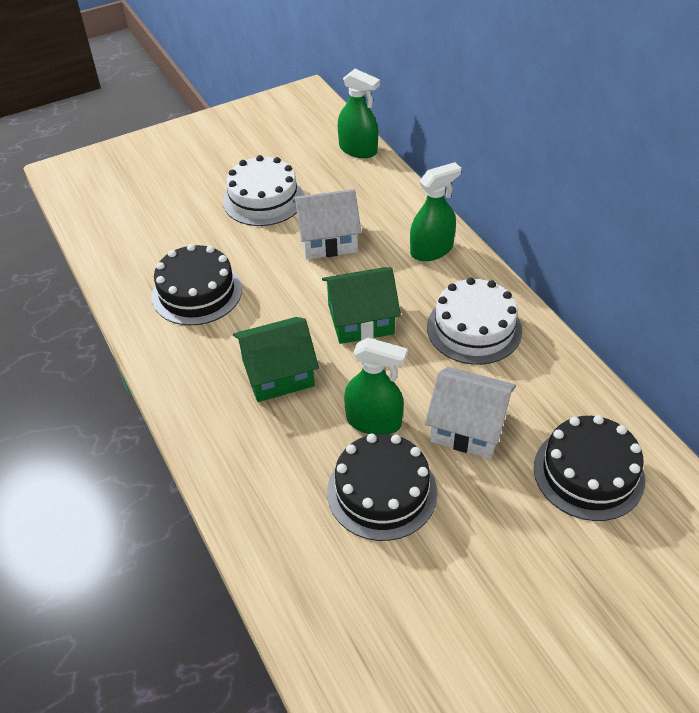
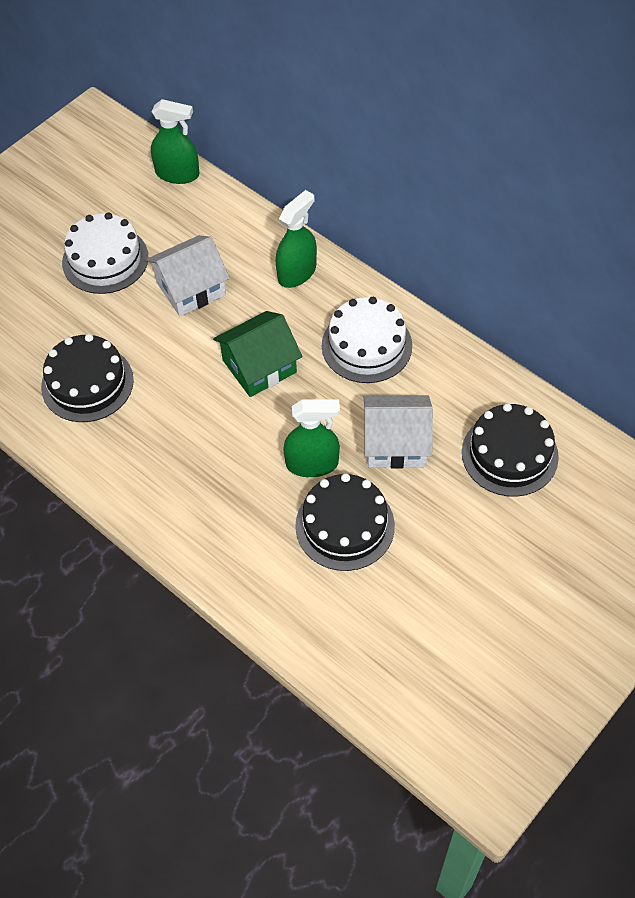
camera: 20 degrees left, 10 degrees up
green house [233,317,319,402] -> none

